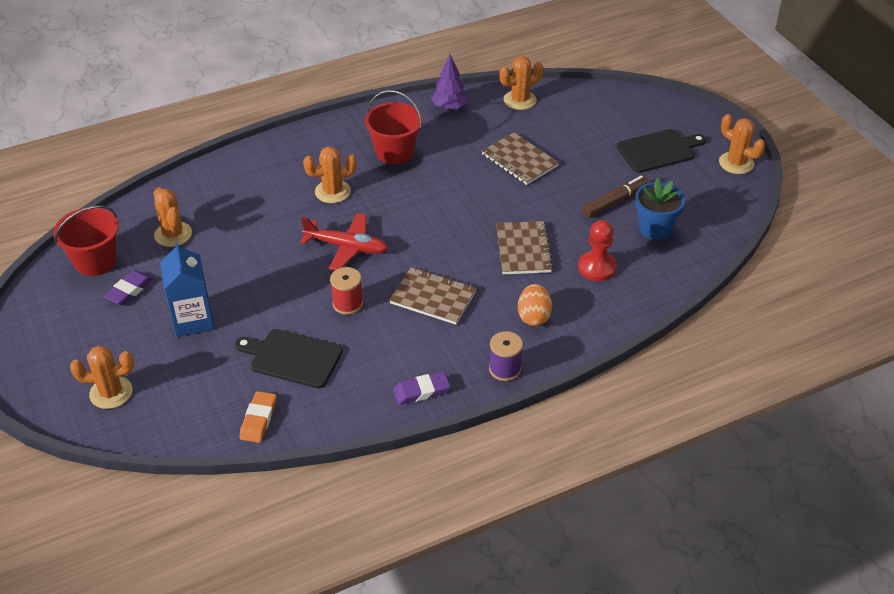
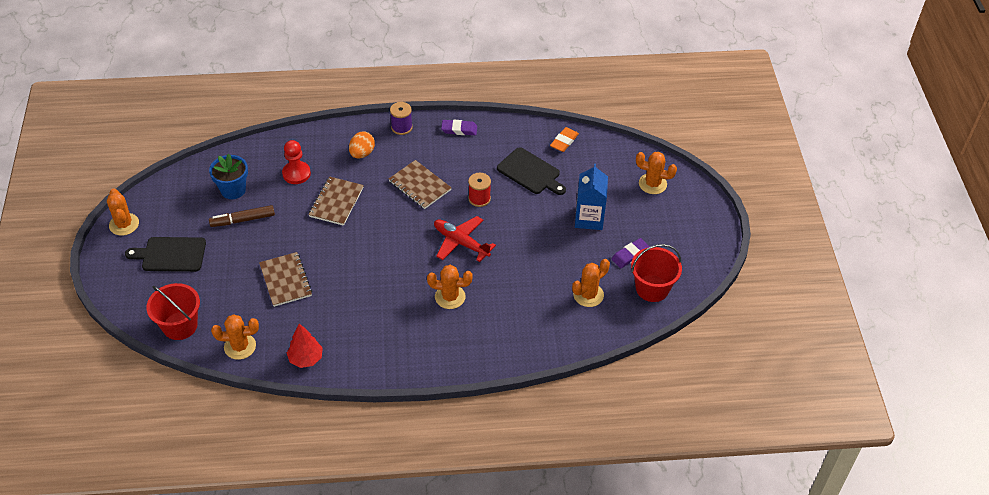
camera: 160 degrees left, 5 degrees up
orange cactus [154,187,192,247] -> orange cactus turned 60 degrees clockwise [572,259,610,307]
red bucket [365,90,423,164] -> red bucket moved to [146,283,200,340]
purple tree [431,55,468,110] -> red tree [287,324,323,368]

